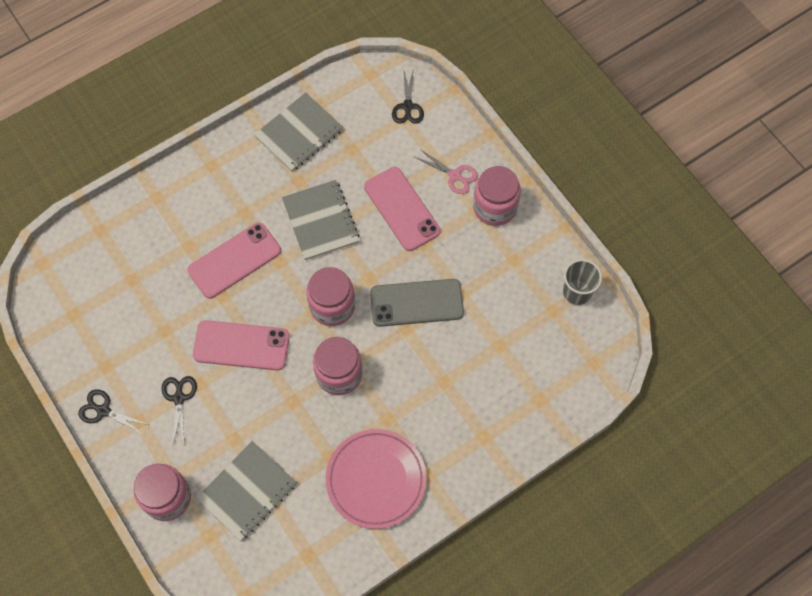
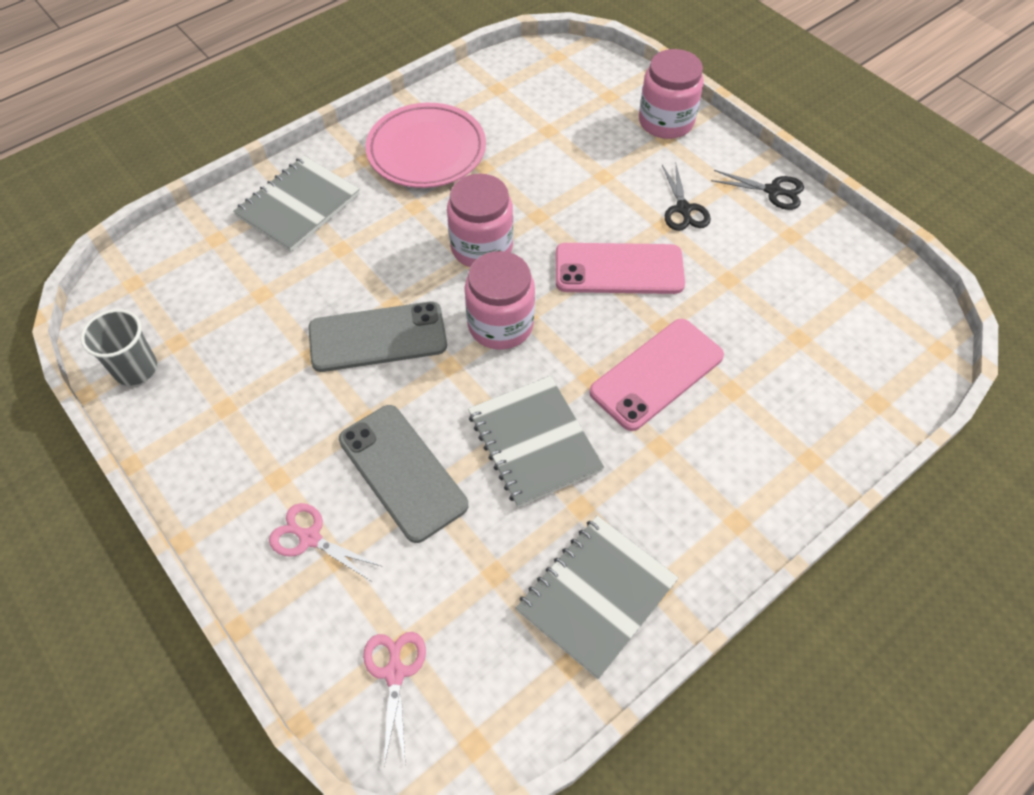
camera: 175 degrees right, 10 degrees down
grey notebook [196,441,297,541] -> grey notebook moved to [233,156,360,252]
pink phone [364,167,441,251] -> grey phone [339,405,468,543]
black scissors [392,68,424,124] -> pink scissors [363,632,426,766]
pink jar [473,166,521,226] -> none

